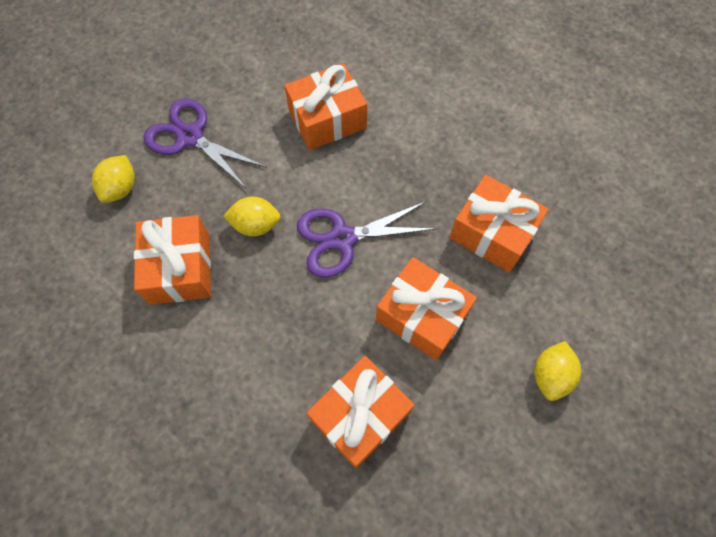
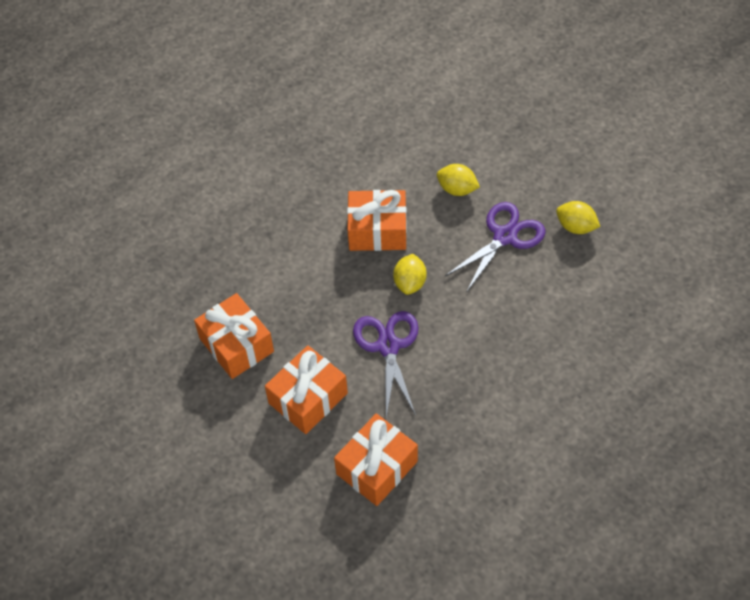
camera: 100 degrees right, 10 degrees down
orange gift [284,63,367,150] -> none
yellow lemon [534,341,581,401] -> yellow lemon moved to [556,201,600,234]

